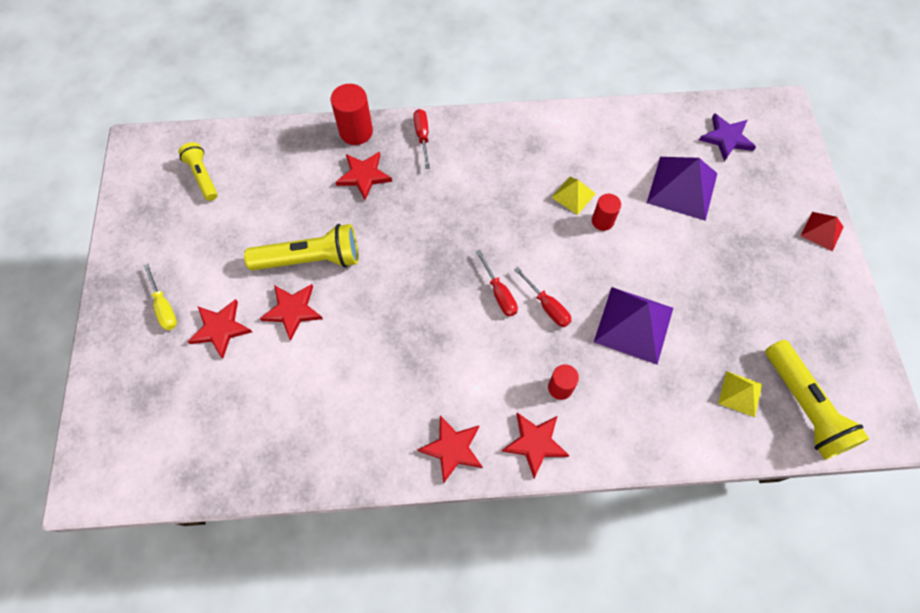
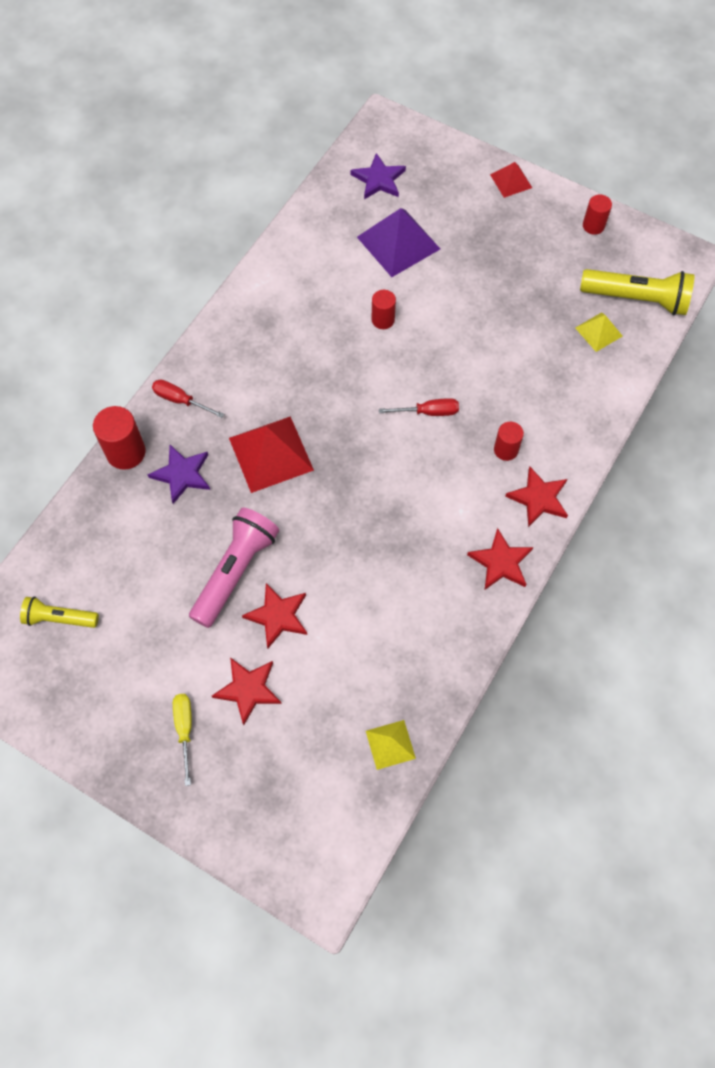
camera: 55 degrees left, 0 degrees up
yellow screwdriver [144,264,177,330] -> yellow screwdriver turned 105 degrees counterclockwise [173,694,192,786]
yellow flashlight [244,224,358,271] -> pink flashlight [189,508,279,628]
red star [336,151,392,200] -> purple star [147,445,210,504]
red screwdriver [476,250,518,317] -> none
yellow pyramid [551,177,596,215] -> yellow pyramid moved to [366,720,416,770]
purple pyramid [594,287,673,365] -> none
none -> red pyramid [229,416,314,493]
none -> red cylinder [583,195,612,235]

